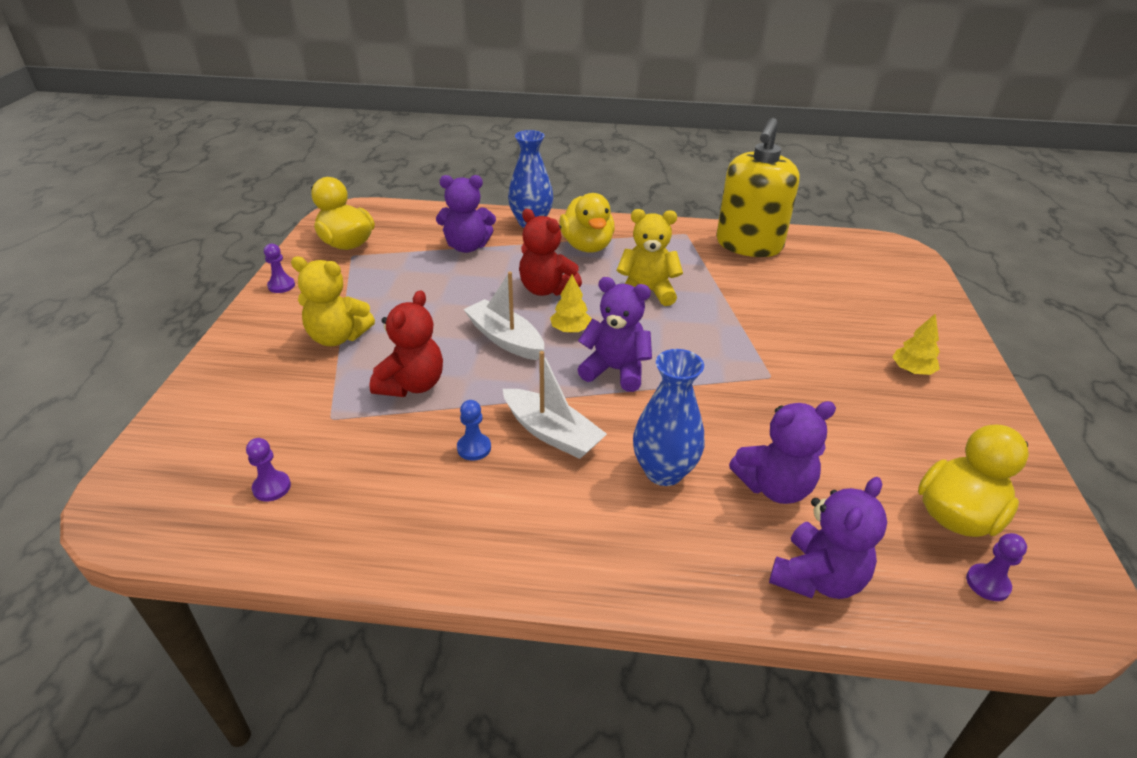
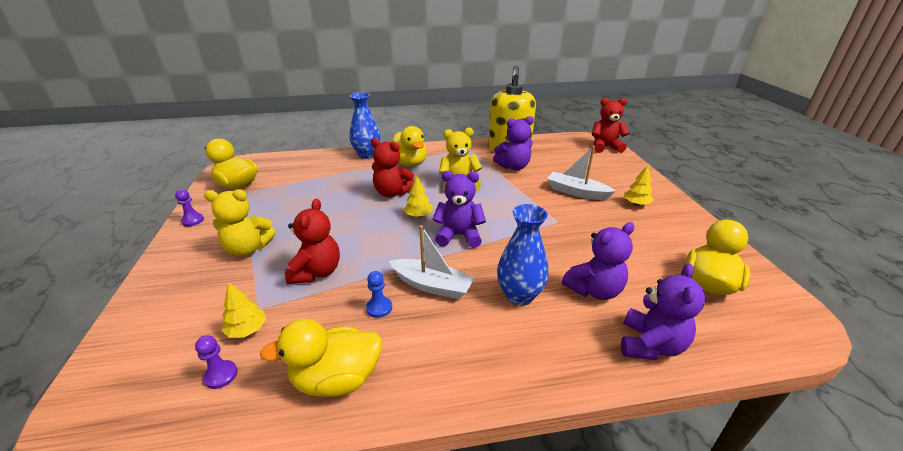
camera: 15 degrees left, 5 degrees down
purple teddy bear [436,175,496,253] -> purple teddy bear moved to [493,116,534,170]
white boat [464,272,544,360] -> white boat moved to [547,146,616,200]
purple pawn [966,533,1027,601] -> none
none -> yellow tree [221,283,266,338]
none -> yellow duck [260,319,382,397]
none -> red teddy bear [592,98,629,153]

